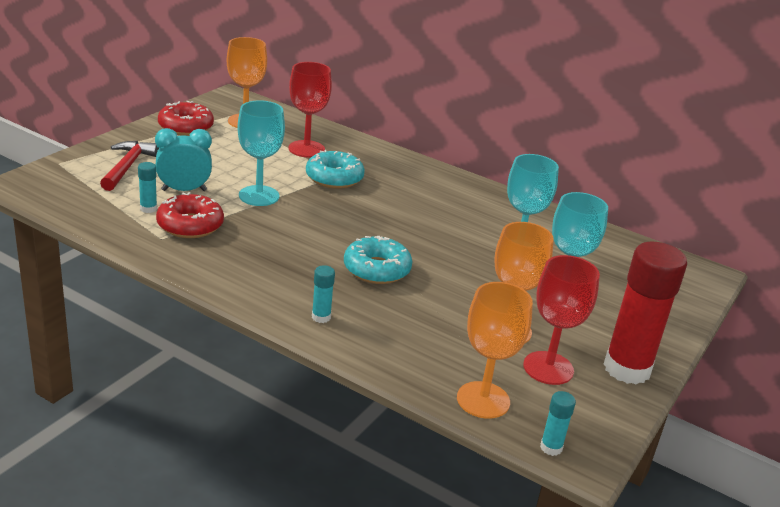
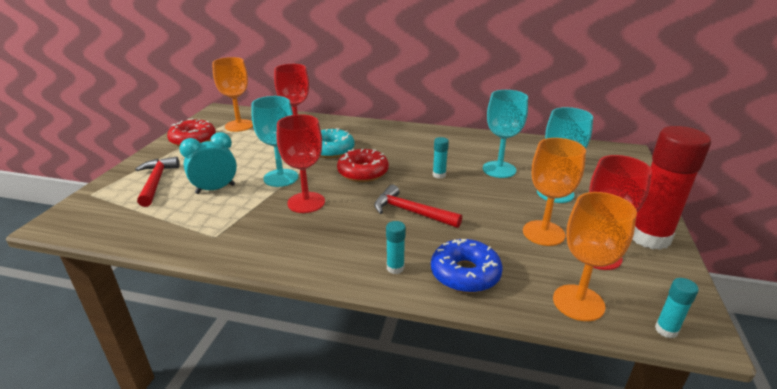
camera: 15 degrees left, 0 degrees up
turquoise glue stick [138,162,157,213] -> turquoise glue stick moved to [433,137,449,178]
red donut [156,192,224,238] -> red donut moved to [337,149,389,182]
turquoise donut [344,236,412,284] -> red hammer [374,184,462,228]
none -> red goblet [277,114,325,213]
none -> blue donut [431,239,503,293]

